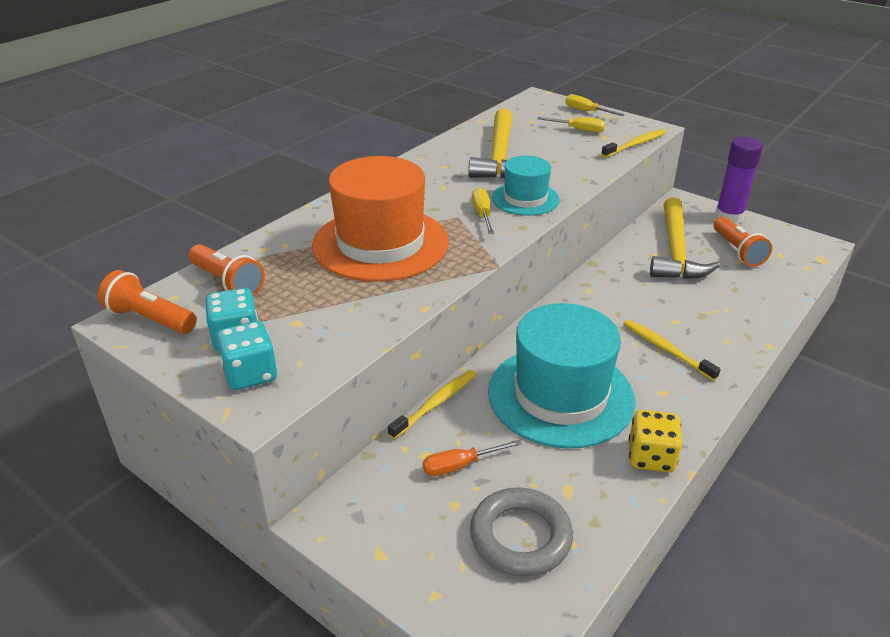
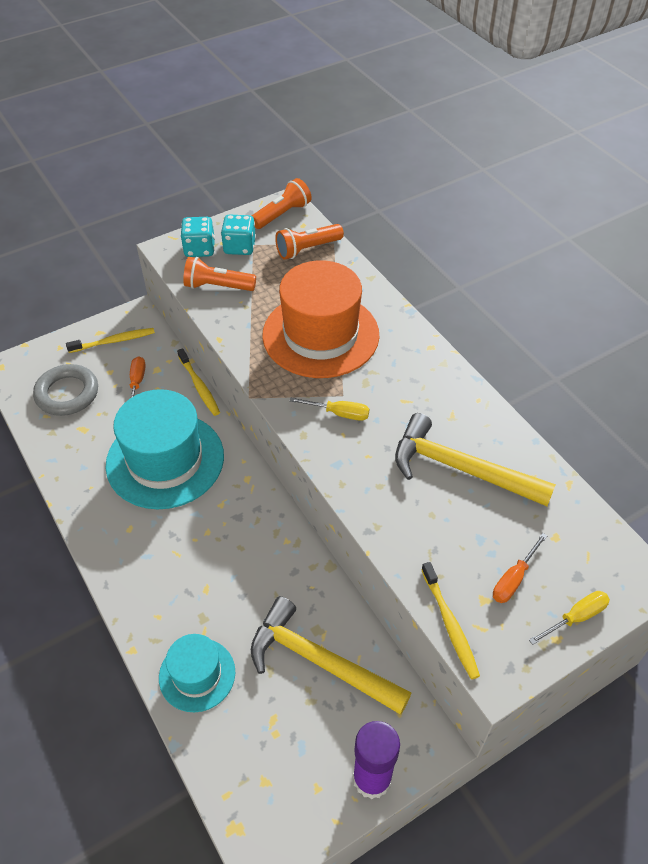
camera: 110 degrees right, 15 degrees up
turquoise hat [492,156,560,216] -> turquoise hat moved to [159,634,235,712]
yellow screwdriver [537,117,605,133] -> orange screwdriver [493,533,547,603]
yellow toothbrush [624,320,721,381] -> yellow toothbrush moved to [66,328,155,353]
yellow dice [629,410,682,472] -> none
orange flashlight [714,217,772,267] -> orange flashlight moved to [183,257,256,291]

